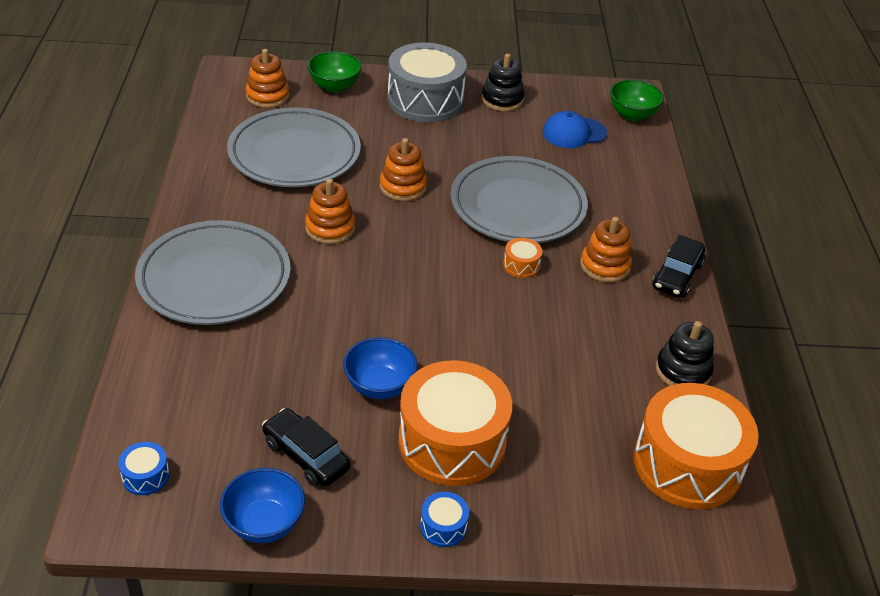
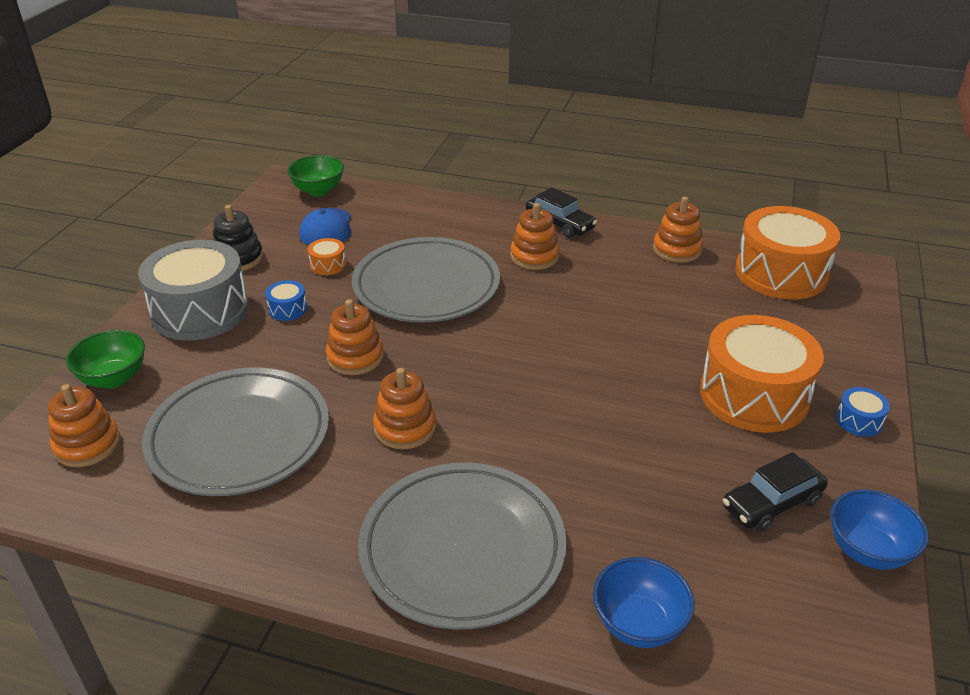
camera: 70 degrees left, 5 degrees down
blue drum [118,442,170,495] -> blue drum moved to [265,280,307,321]
blue bowl [343,337,418,399] -> blue bowl moved to [593,557,694,648]
orange drum [503,238,542,278] -> orange drum moved to [308,238,346,275]
black stacking toy [656,321,714,386] -> orange stacking toy [653,196,703,263]

